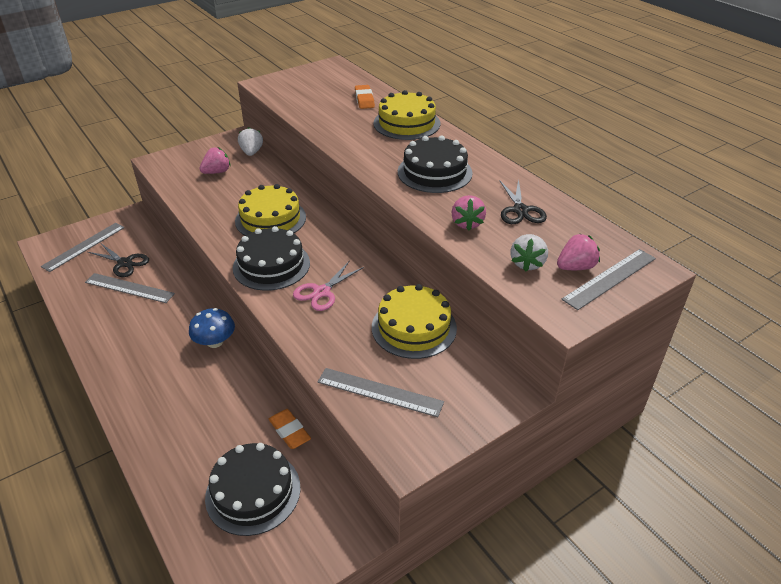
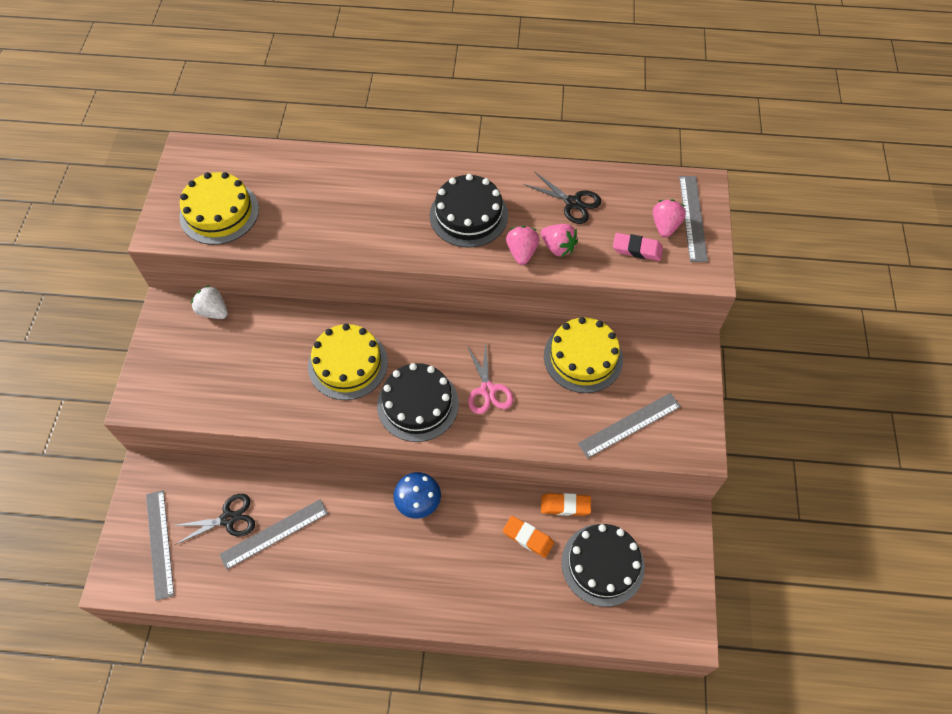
camera: 50 degrees left, 20 degrees up
pink strawberry [199,147,231,174] -> pink strawberry moved to [506,226,539,265]
orange eraser [355,85,375,109] -> orange eraser moved to [503,516,554,558]
yellow cake [373,90,440,140] -> yellow cake moved to [179,172,259,245]
white strawberry [510,234,548,272] -> pink eraser [613,233,663,261]

